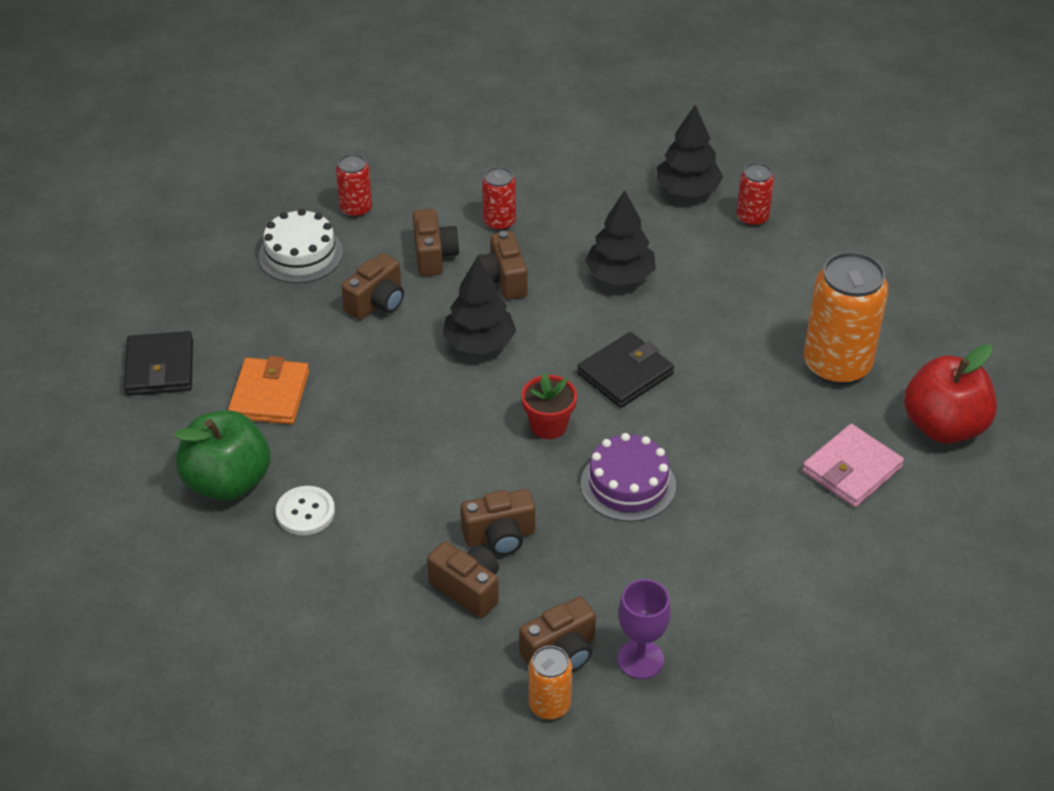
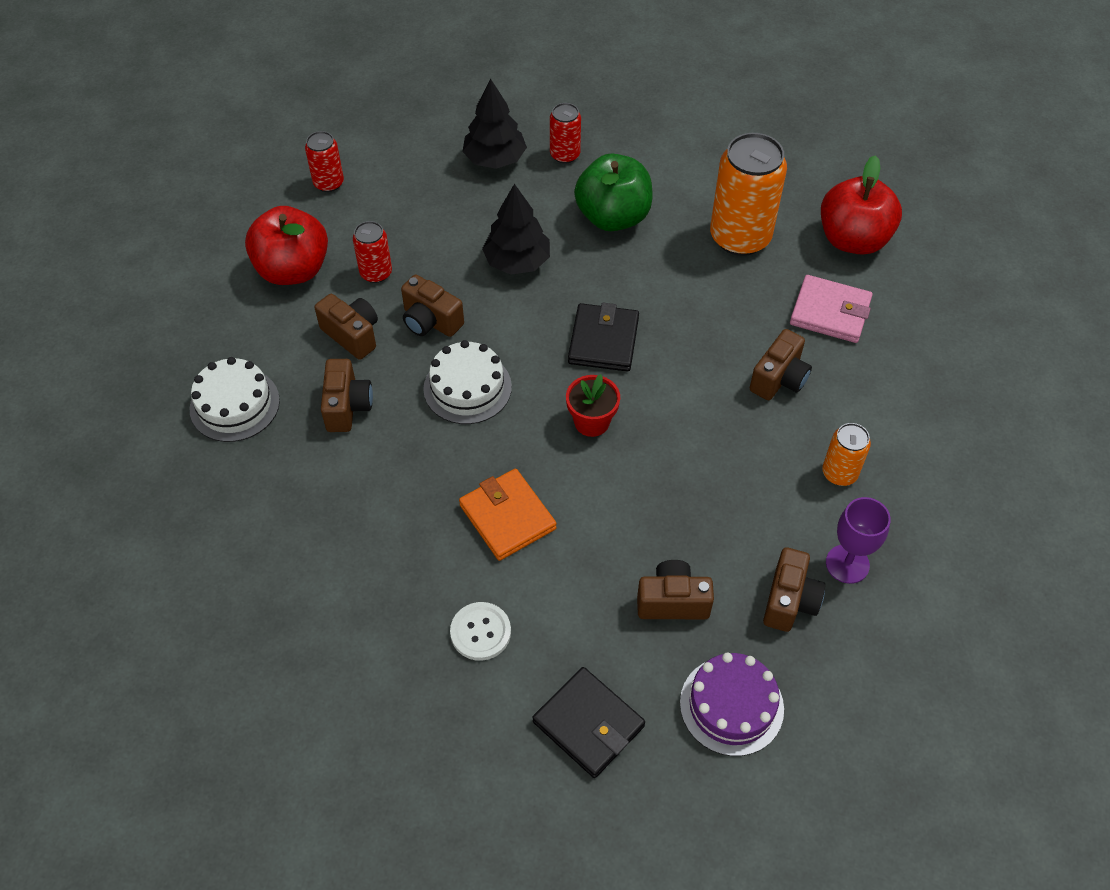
camera: 40 degrees left, 10 degrees up
black wallet [124,331,193,396] -> black wallet moved to [533,667,645,778]
green apple [175,410,270,501] -> green apple moved to [574,154,653,231]
orange wallet [228,356,309,424] -> orange wallet moved to [459,469,557,561]
red can [336,154,372,218] -> red can moved to [305,131,344,192]
black tree [443,257,516,355] -> white cake [423,340,512,424]
brown camera [461,489,535,556] -> brown camera moved to [750,329,812,400]
orange can [529,646,572,719] -> orange can moved to [822,423,871,486]
purple cake [581,433,676,522] -> purple cake moved to [680,653,784,756]
pink wallet [802,424,904,507] -> pink wallet turned 75 degrees counterclockwise [790,275,873,343]
none -> red apple [245,206,328,285]

